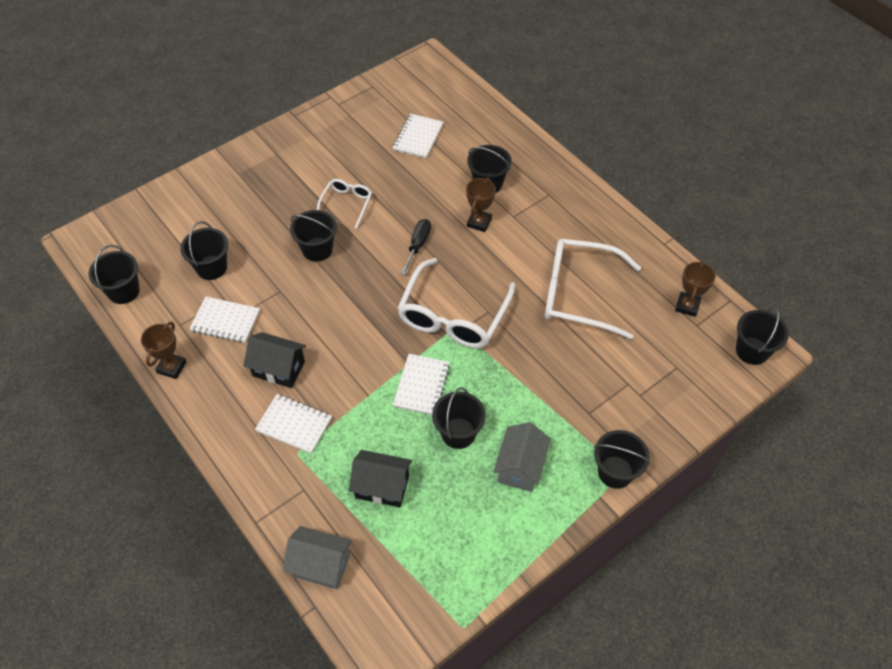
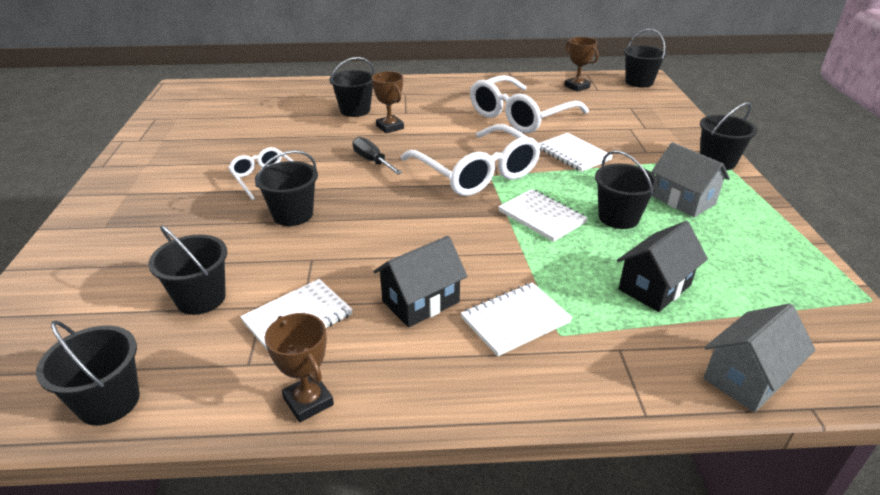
camera: 55 degrees left, 20 degrees down
white notebook [393,114,443,158] -> white notebook moved to [538,133,613,172]

